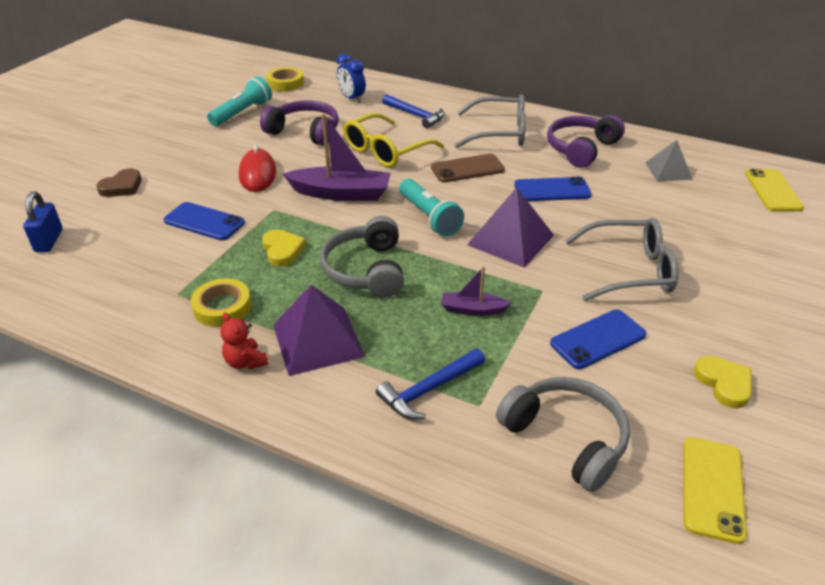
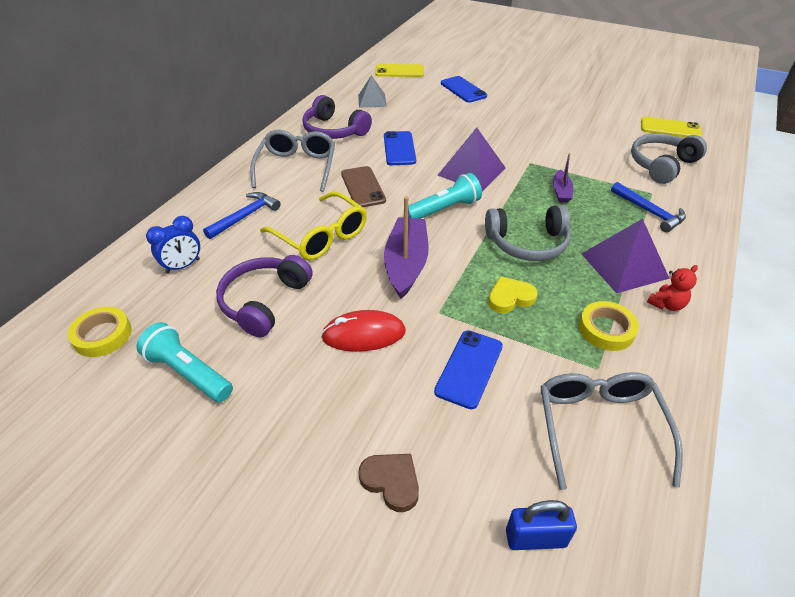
camera: 90 degrees left, 5 degrees up
blue phone [550,310,647,369] -> blue phone moved to [441,76,487,103]
grey glasses [565,218,679,301] -> grey glasses moved to [540,372,683,490]
yellow heart [694,356,752,409] -> none

